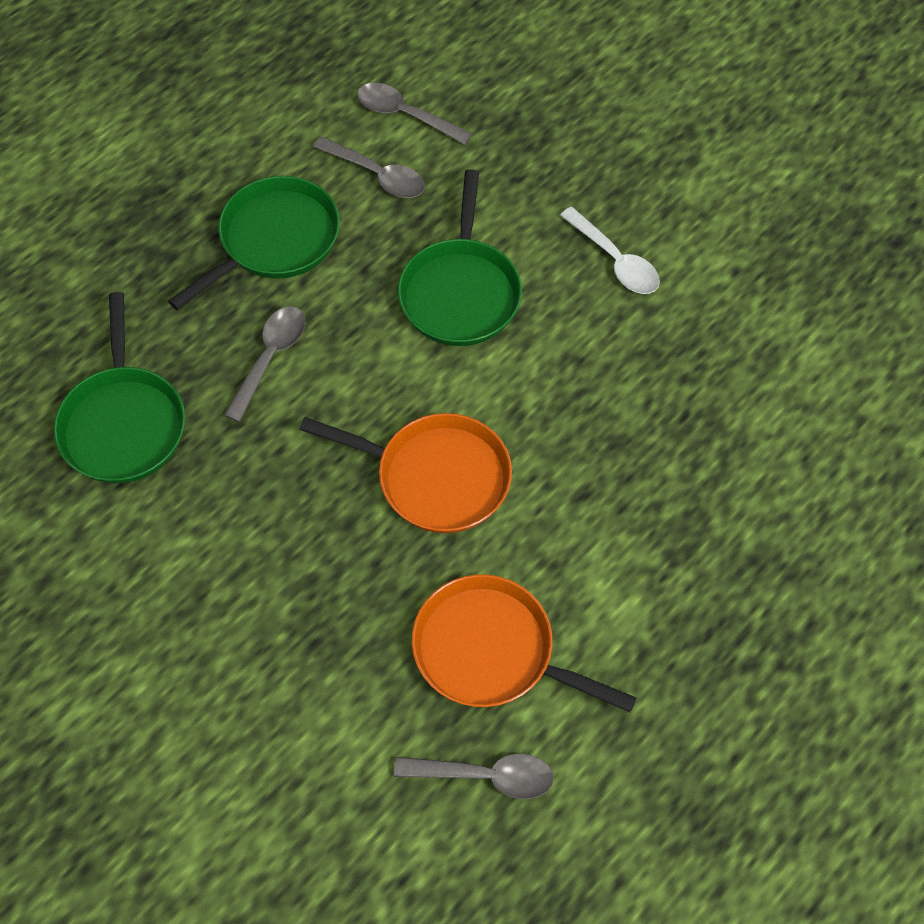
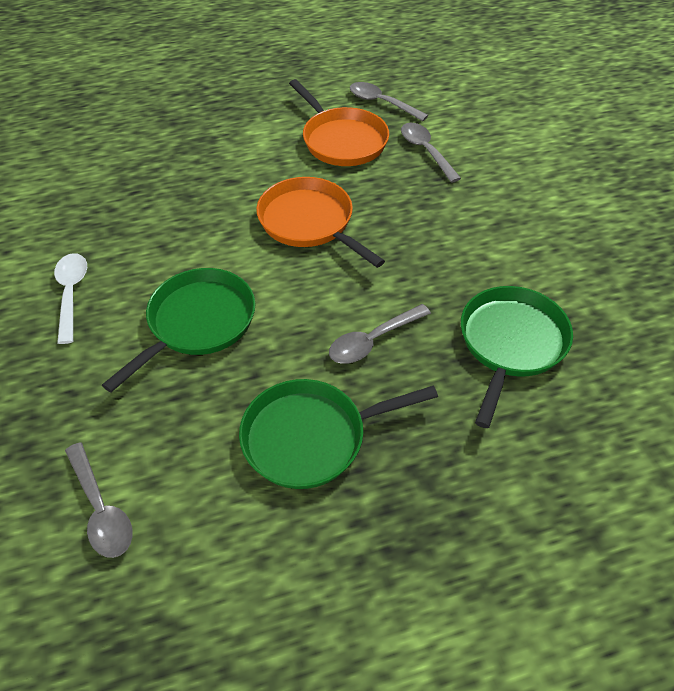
camera: 150 degrees left, 10 degrees down
grey spoon [313,136,425,198] -> grey spoon moved to [401,123,461,183]

